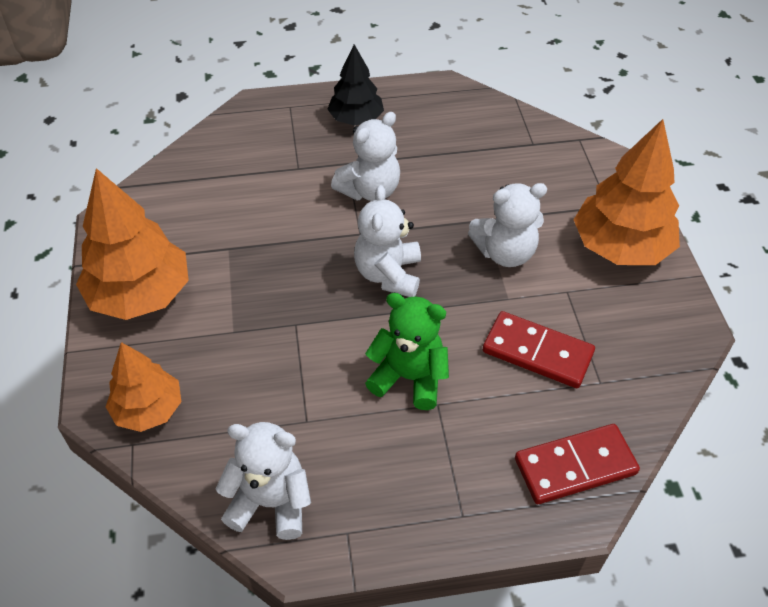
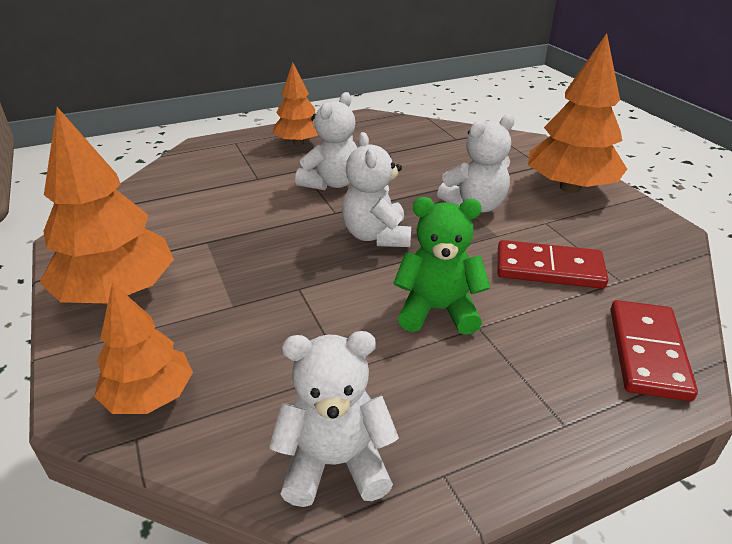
camera: 15 degrees left, 15 degrees down
black tree [327,44,384,126] -> orange tree [273,62,318,145]
red domino [515,424,640,504] -> red domino turned 45 degrees counterclockwise [611,300,698,402]

